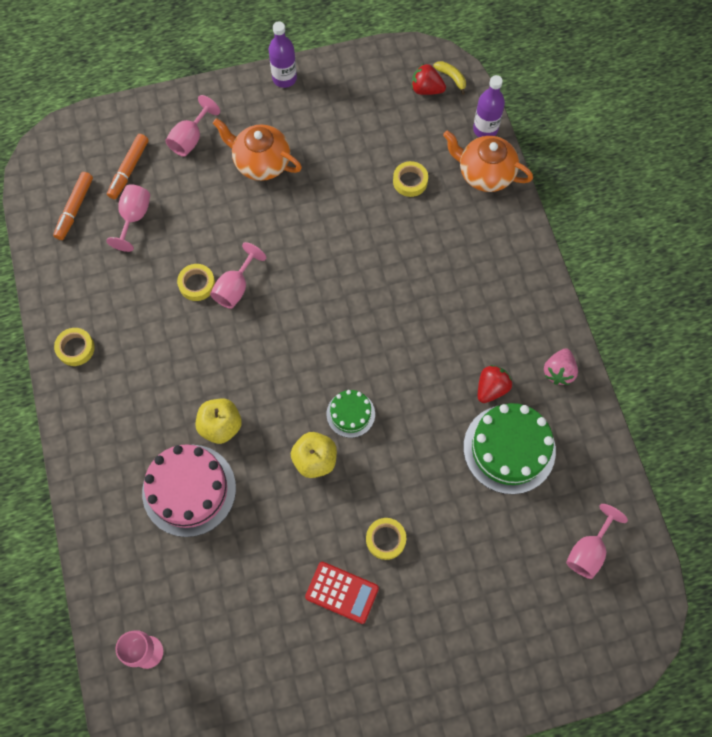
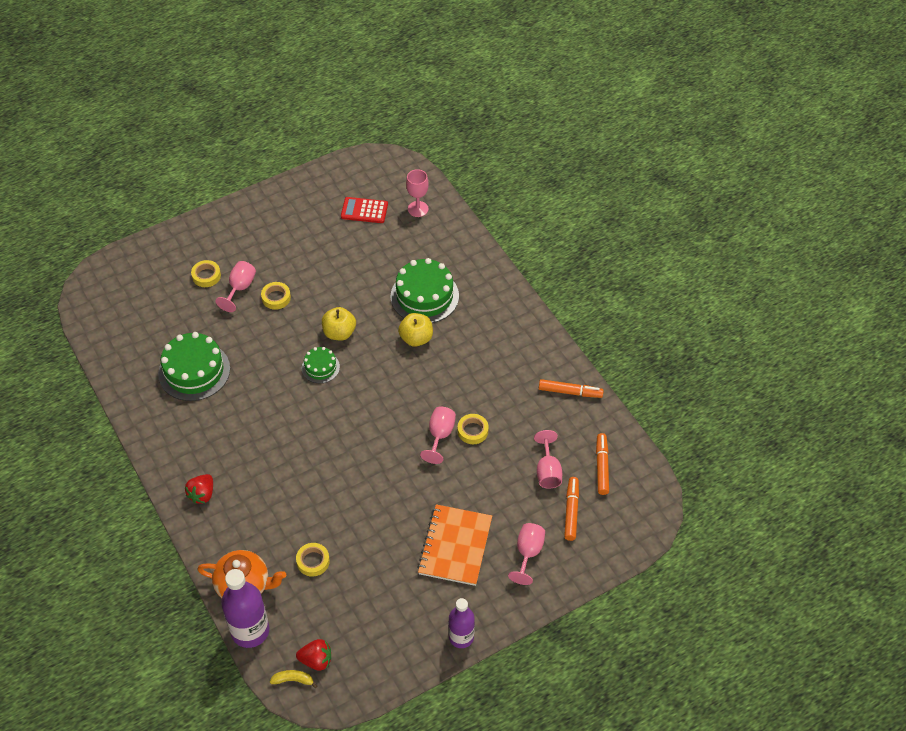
camera: 165 degrees right, 15 degrees down
yellow tape [54,328,95,366] -> yellow tape moved to [191,260,221,287]
pink cake [142,444,236,537] -> green cake [390,258,459,323]
orange teapot [213,118,302,181] -> orange notebook [417,504,492,586]
red calculator [305,562,379,624] -> red calculator moved to [341,197,388,223]
yellow banana [433,61,466,95] -> yellow banana turned 150 degrees clockwise [270,670,317,688]
purple bottle [473,75,505,137] -> purple bottle [221,569,269,648], size x1.54
red strawberry [478,365,512,403] -> red strawberry moved to [185,474,213,504]
pink strawberry [544,348,578,385] -> none
pink goblet [566,504,628,579] -> pink goblet moved to [215,261,256,312]
none -> orange marker [539,379,604,398]

